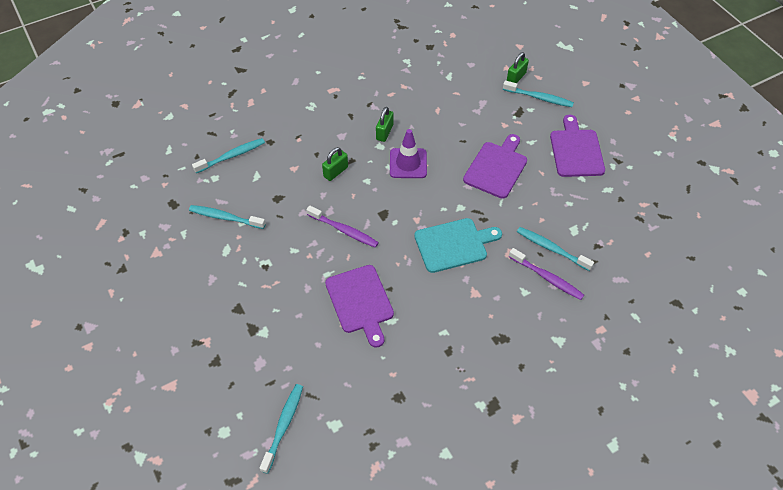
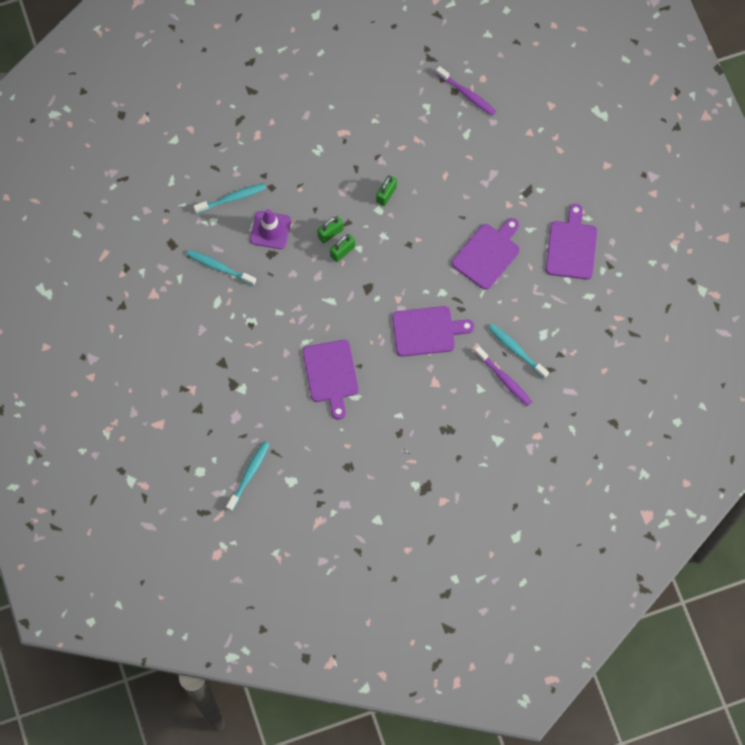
camera: 10 degrees right, 15 degrees up
purple toothbrush [306,206,379,248] -> purple toothbrush moved to [436,66,496,116]
purple traffic cone [390,129,427,178] -> purple traffic cone moved to [250,209,291,249]
turquoise cutting board [414,218,502,273] -> purple cutting board [392,306,474,357]
turquoise toothbrush [503,80,574,107] -> none
green padlock [507,52,529,83] -> green padlock moved to [330,234,355,262]

